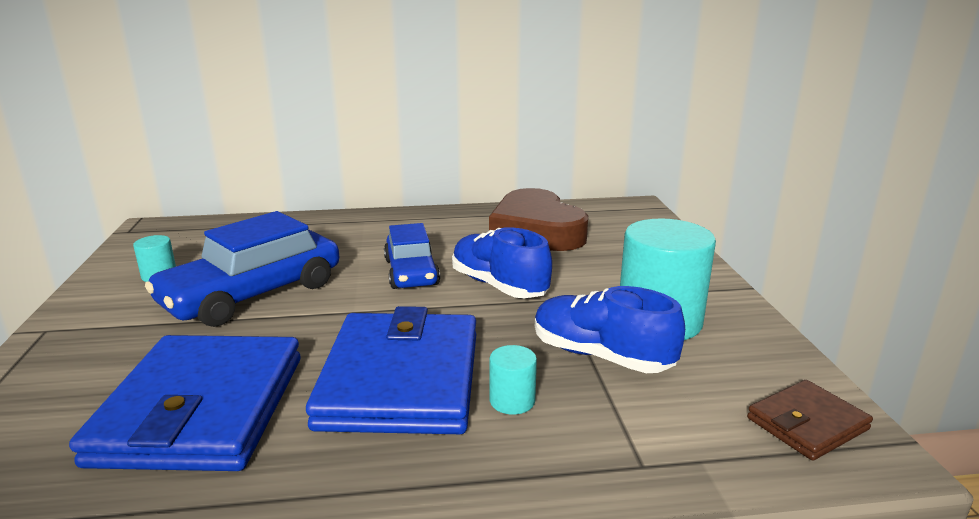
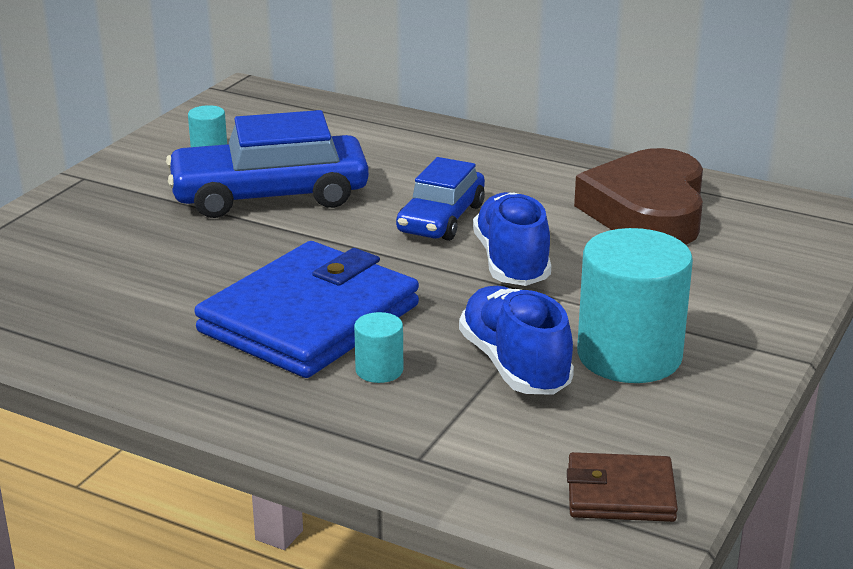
camera: 35 degrees right, 5 degrees up
blue wallet [69,335,301,471] -> none

